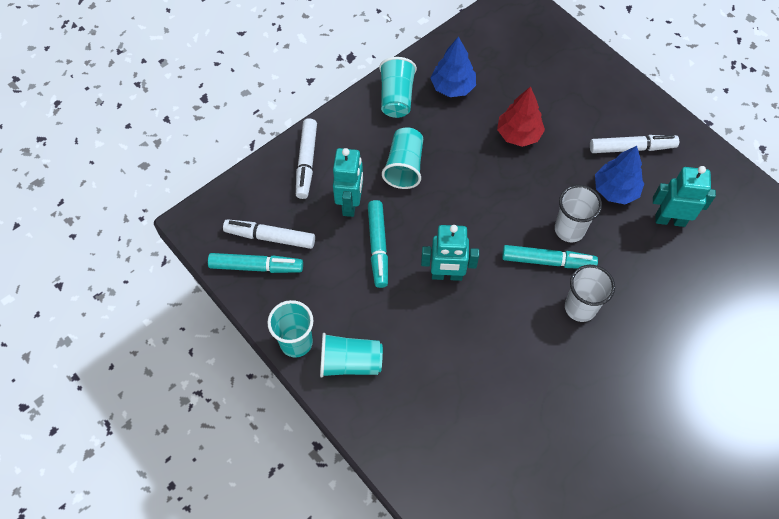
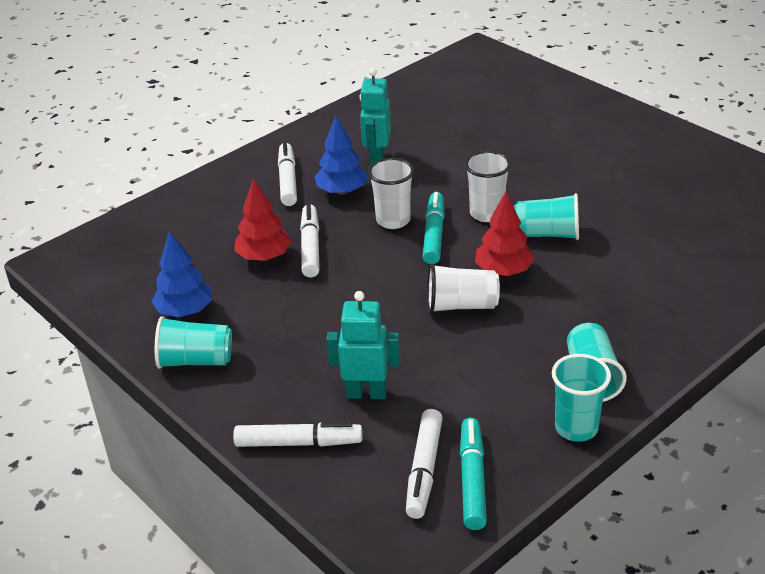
camera: 90 degrees left, 25 degrees down
turquoise marker [368,200,388,288] -> none
turquoise cup [382,127,423,189] -> turquoise cup moved to [514,193,579,240]
turquoise robot [421,225,479,281] -> white cup [427,263,500,314]
none -> white marker [300,204,320,278]
none -> red tree [475,192,535,276]

